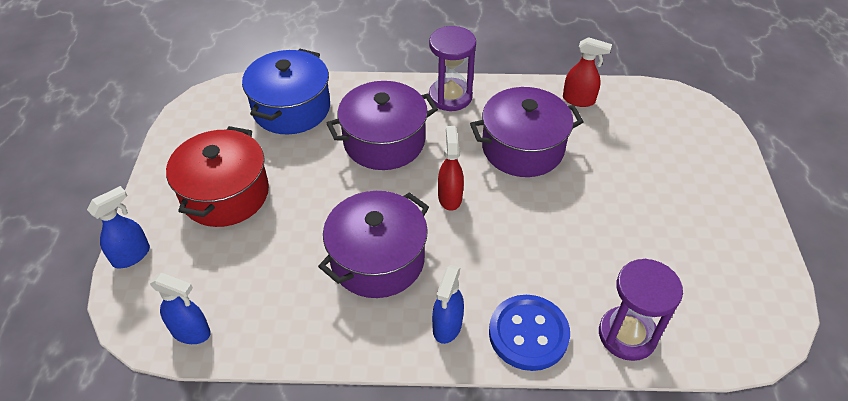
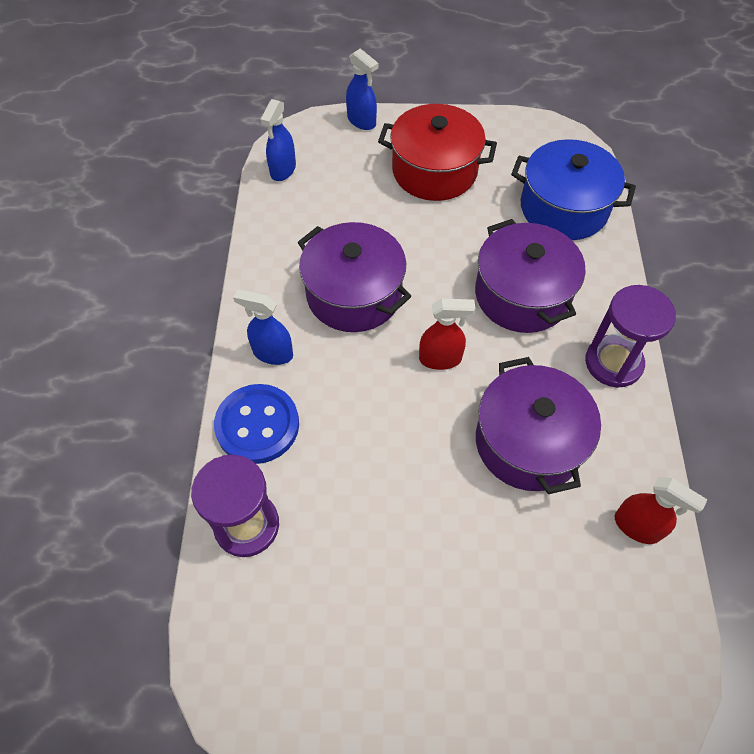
camera: 90 degrees right, 10 degrees up
red spray bottle [563,37,612,107] -> red spray bottle turned 75 degrees counterclockwise [615,476,708,544]

